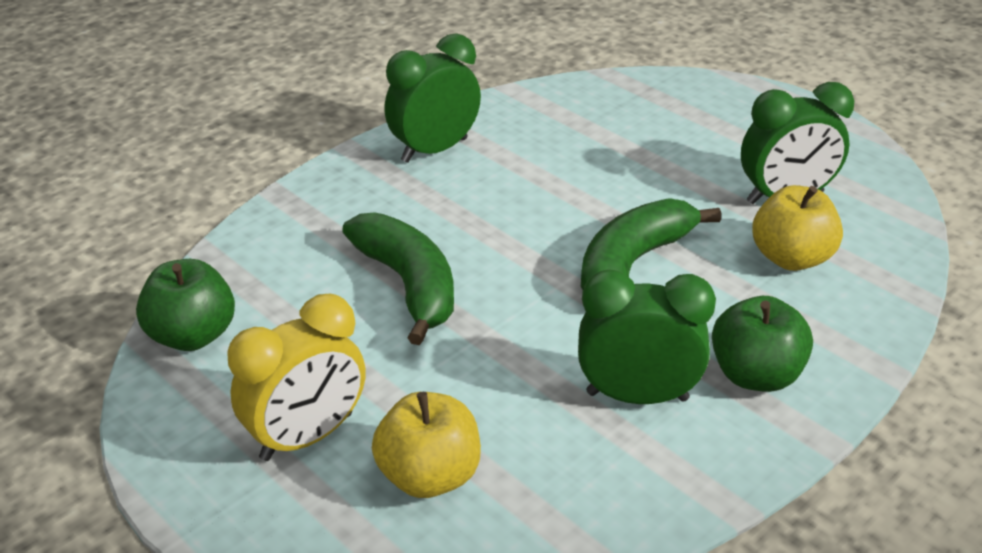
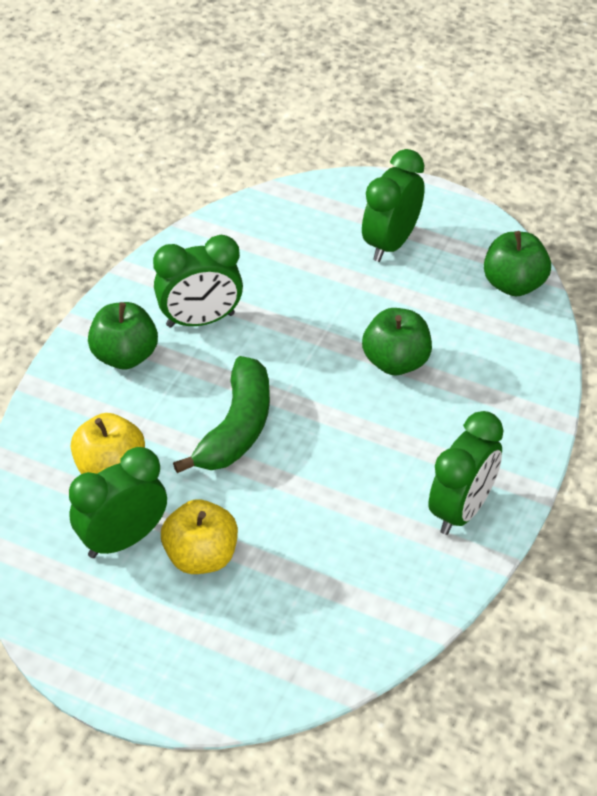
camera: 160 degrees right, 10 degrees up
yellow clock [227,294,366,461] -> green clock [362,149,425,262]
green banana [342,212,454,345] -> green apple [362,308,432,375]
yellow apple [372,392,481,498] -> yellow apple moved to [161,499,238,574]

